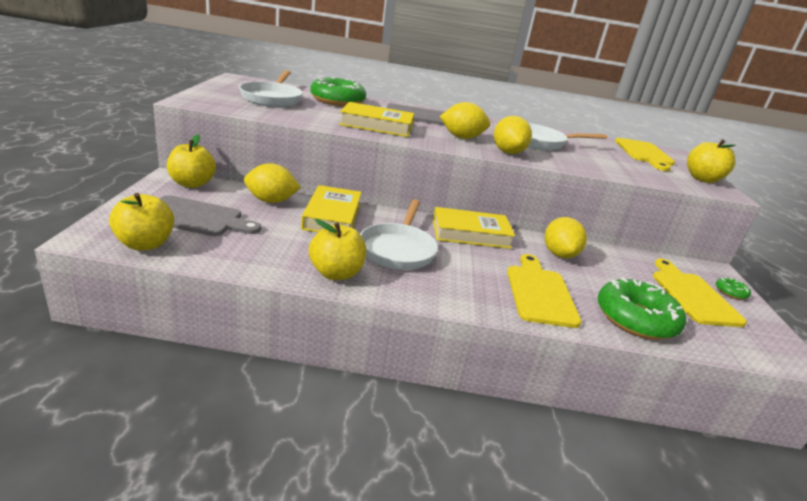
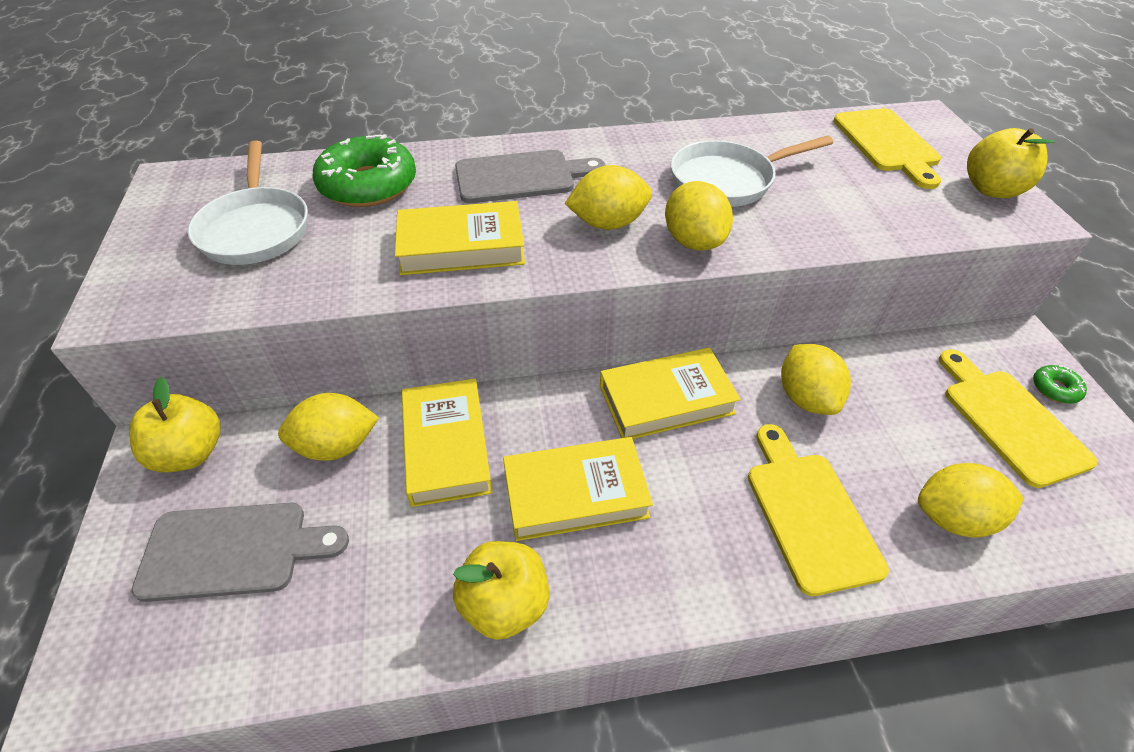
camera: 10 degrees left, 20 degrees up
yellow apple [109,193,174,251] -> none
white pan [360,199,438,270] -> yellow book [503,437,653,541]
green donut [598,278,686,340] -> yellow lemon [918,463,1024,538]

